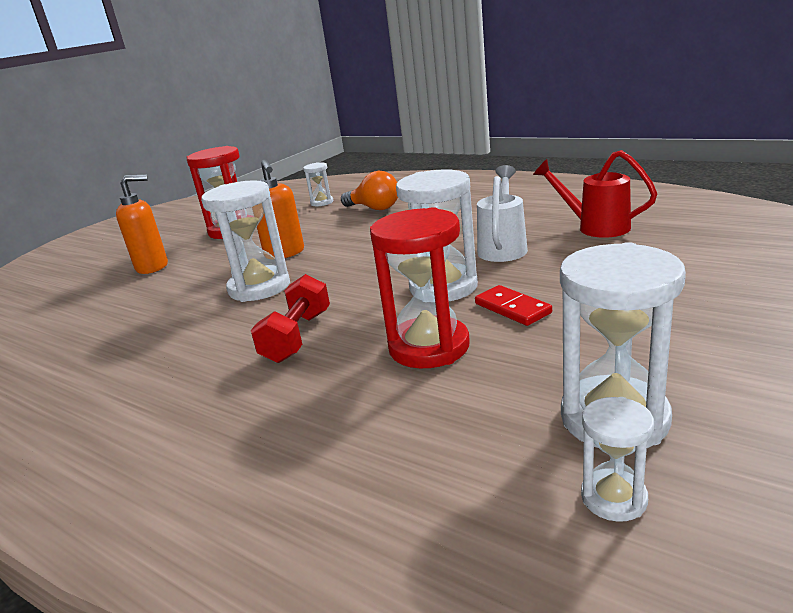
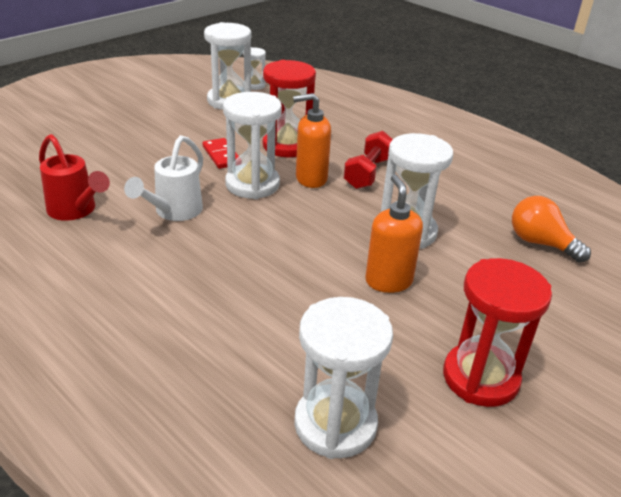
camera: 175 degrees left, 10 degrees up
orange soap dispenser [116,174,168,274] -> orange soap dispenser moved to [293,93,331,188]
white hourglass [303,162,333,206] -> white hourglass [294,297,393,459], size x1.93
orange light bulb [341,171,398,210] -> orange light bulb moved to [512,196,591,263]

